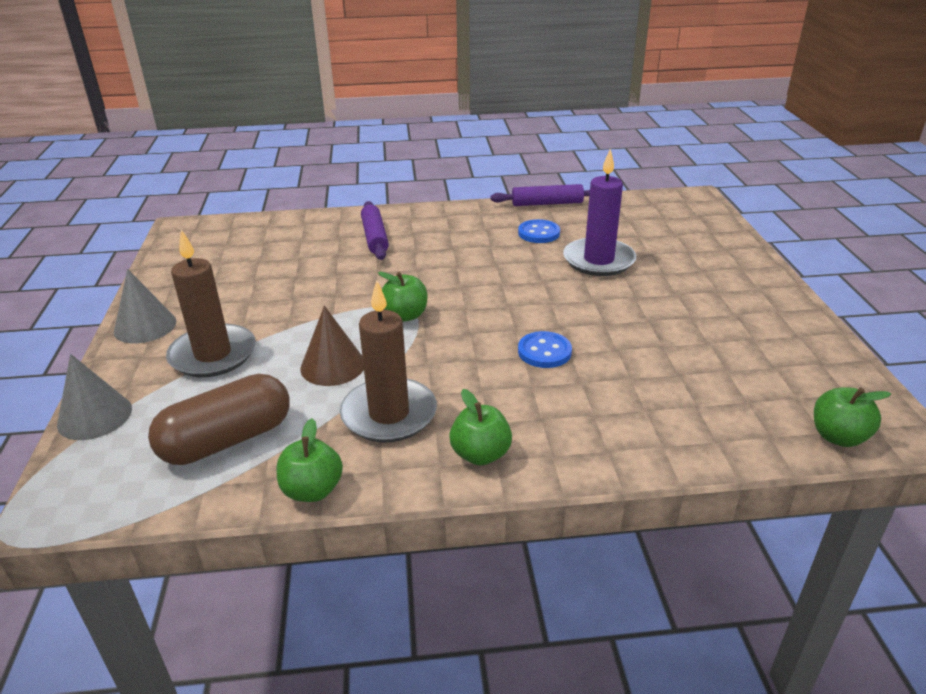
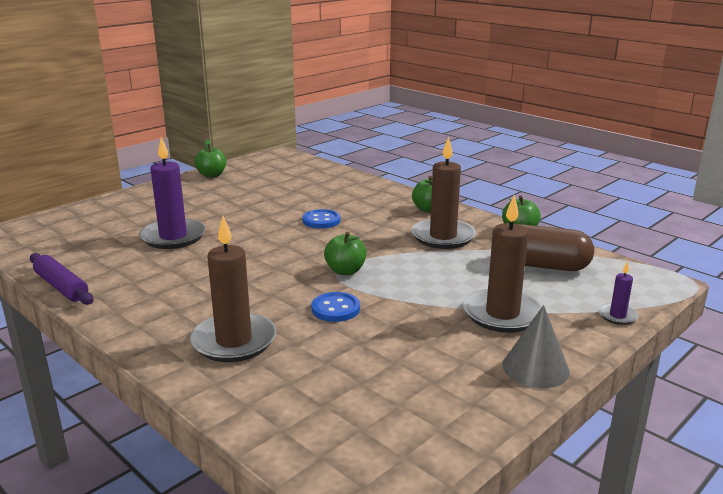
camera: 130 degrees left, 10 degrees down
grey cone [57,354,132,440] -> purple candle [598,261,639,325]
brown cone [300,306,364,386] -> none
purple rolling pin [361,201,389,260] -> brown candle [190,216,276,362]
blue button [518,219,560,243] -> blue button moved to [311,292,360,322]
green apple [814,387,891,447] -> green apple moved to [195,140,226,178]

